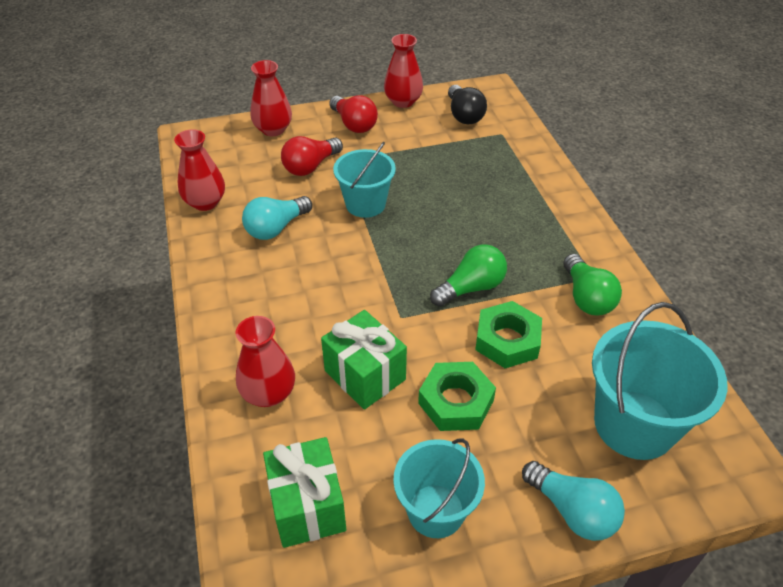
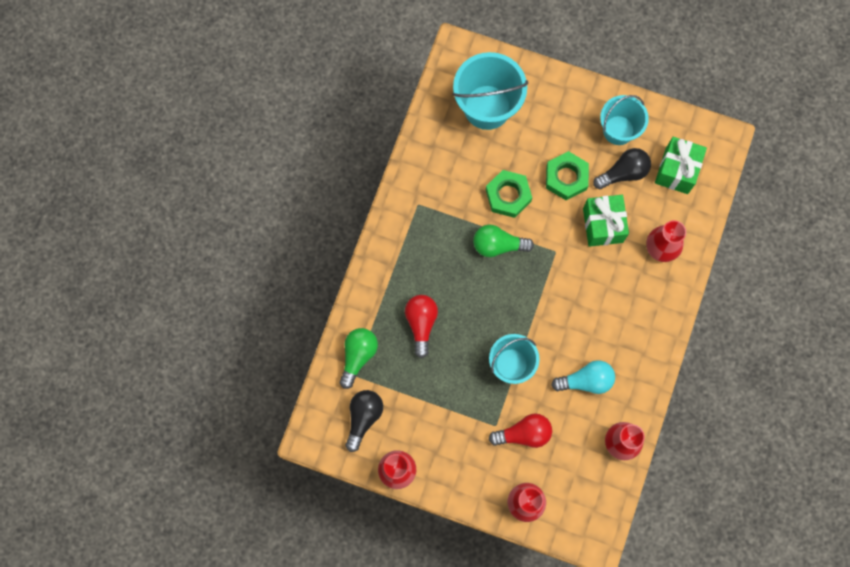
camera: 145 degrees left, 30 degrees up
red light bulb [329,96,378,133] -> red light bulb moved to [405,295,438,358]
turquoise light bulb [522,461,625,541] -> none
green light bulb [563,254,622,315] -> green light bulb moved to [340,328,378,389]
none -> black light bulb [593,148,651,189]

